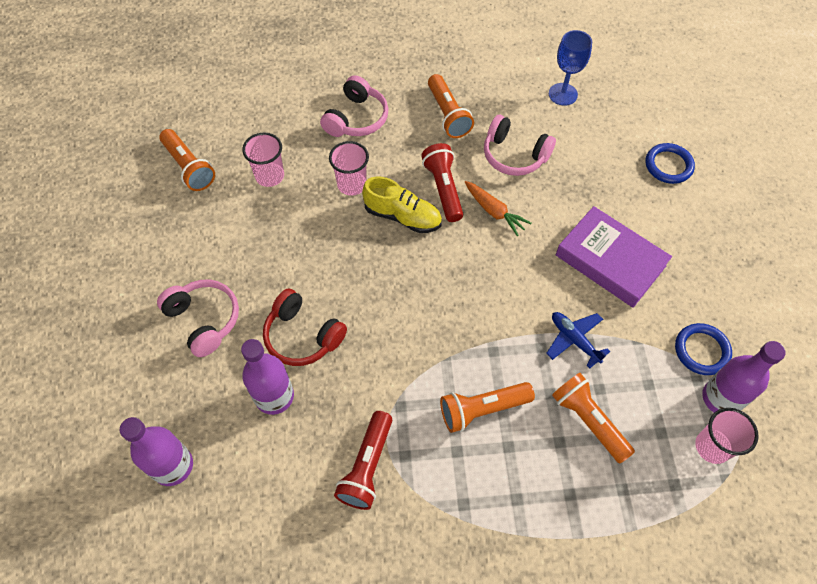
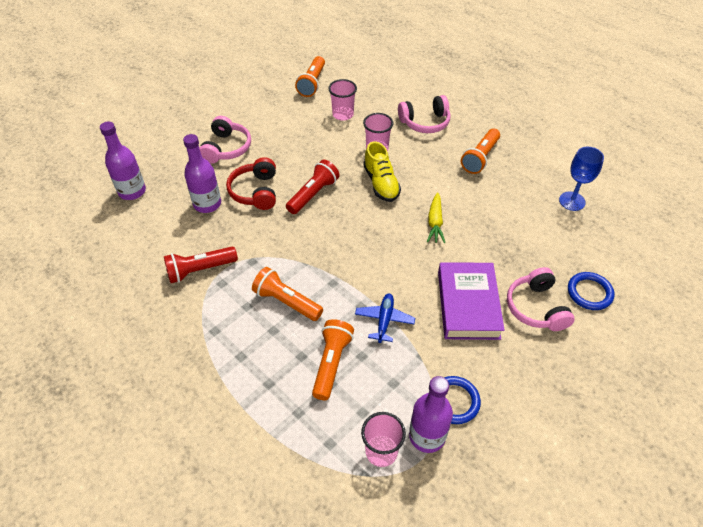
camera: 50 degrees right, 10 degrees down
red flashlight [421,143,463,222] -> red flashlight moved to [286,159,340,214]
orange carrot [465,181,531,236] -> yellow carrot [427,192,445,243]
pink headphones [484,115,556,176] -> pink headphones moved to [507,267,575,331]

